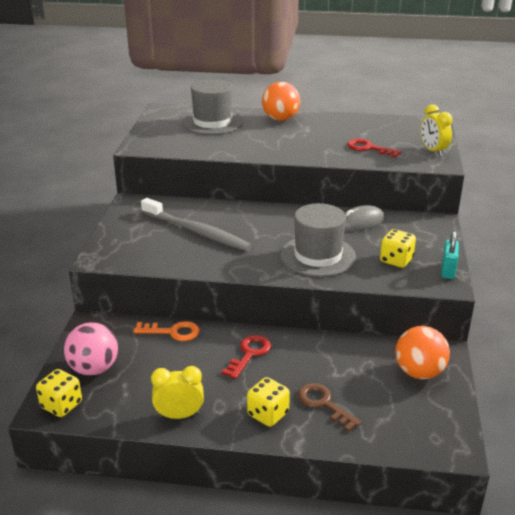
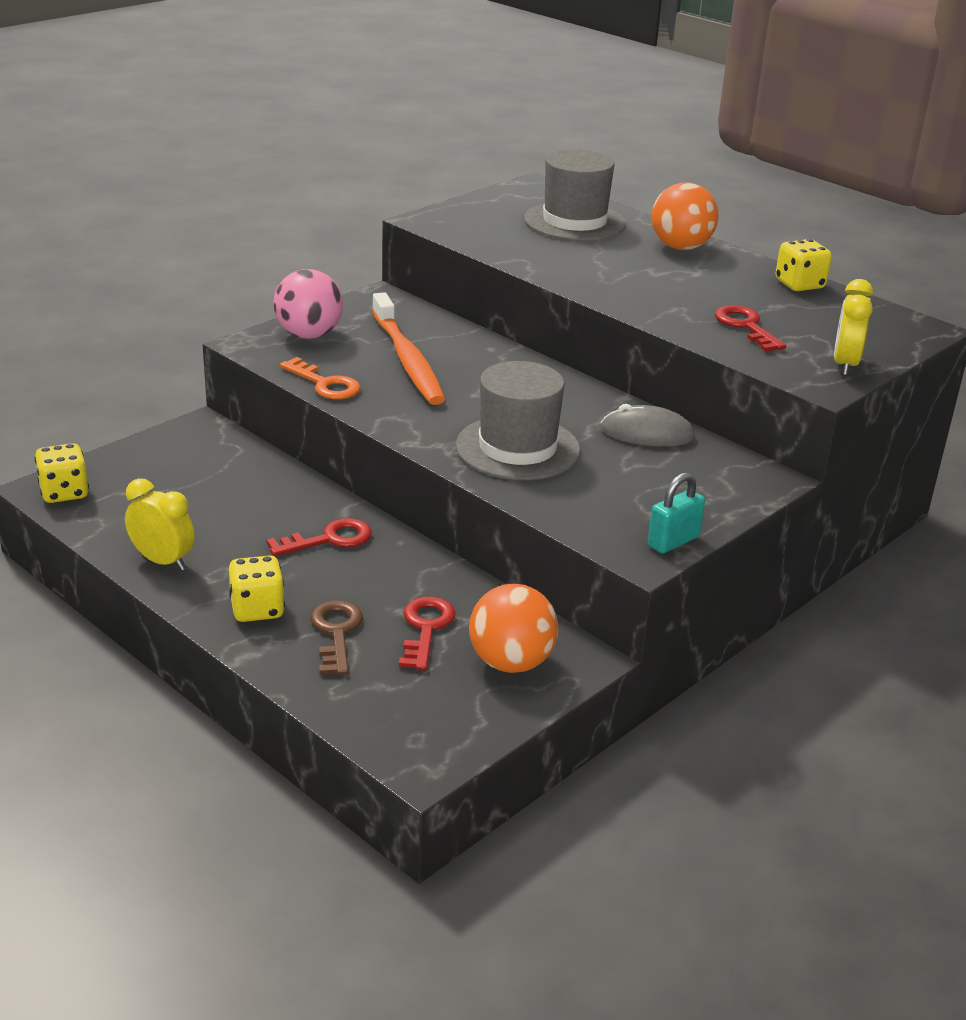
camera: 35 degrees right, 0 degrees up
pink ball [64,322,118,376] -> pink ball moved to [274,269,343,339]
orange key [133,321,200,341] -> orange key moved to [280,357,360,399]
grey toothbrush [141,198,252,251] -> orange toothbrush [372,292,445,405]
yellow dice [380,229,416,268] -> yellow dice moved to [776,239,832,291]
none -> red key [399,597,456,670]

